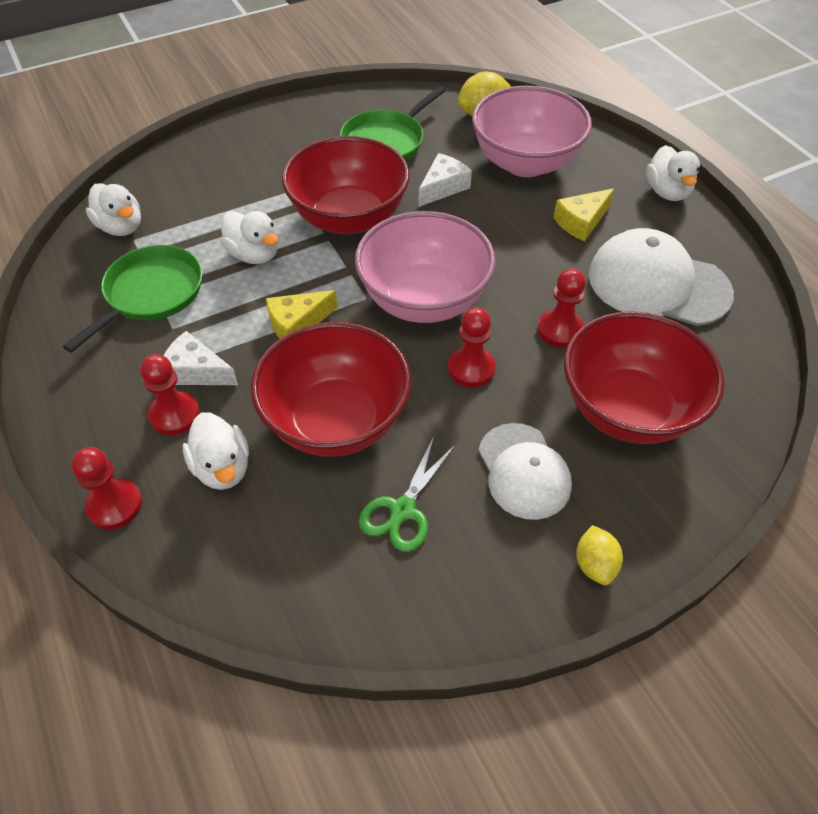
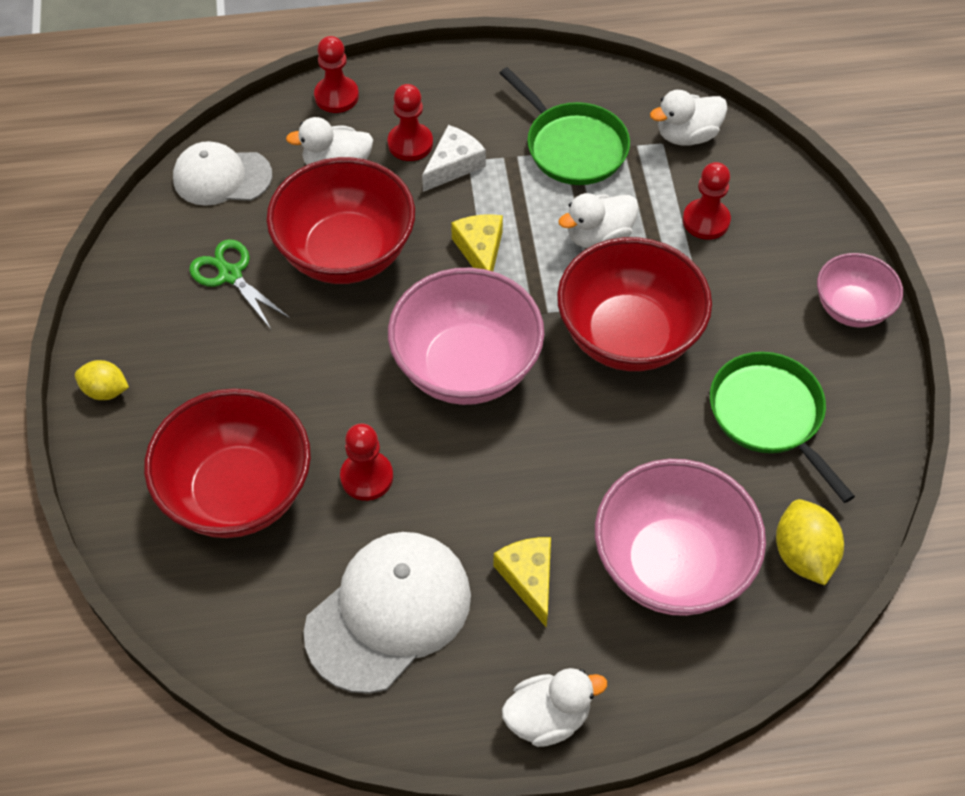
camera: 110 degrees right, 5 degrees up
white cheese [418,153,472,207] -> none
red pawn [448,307,496,387] -> red pawn moved to [683,162,731,240]
white cap [478,423,572,520] -> white cap moved to [173,141,272,206]
white duck [646,145,700,201] -> white duck turned 150 degrees clockwise [502,668,607,747]
none -> pink bowl [817,253,903,328]

